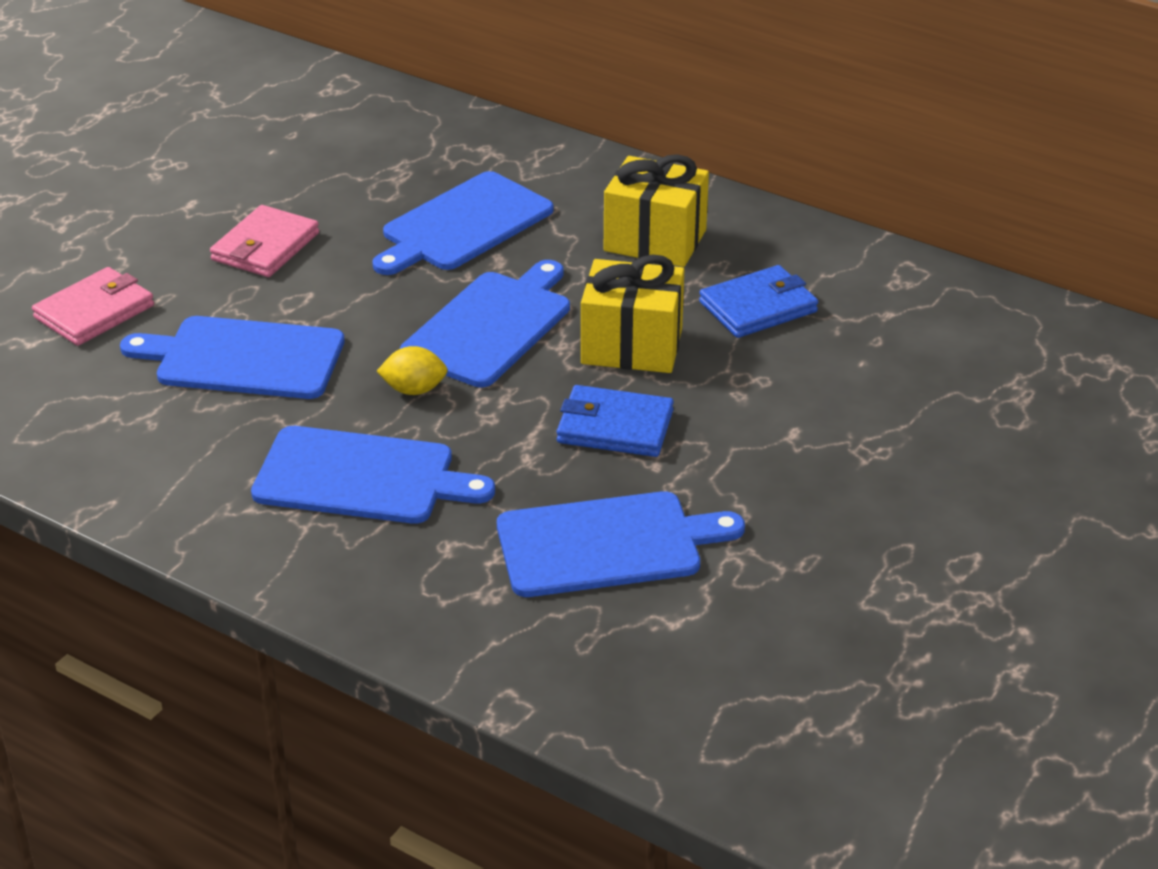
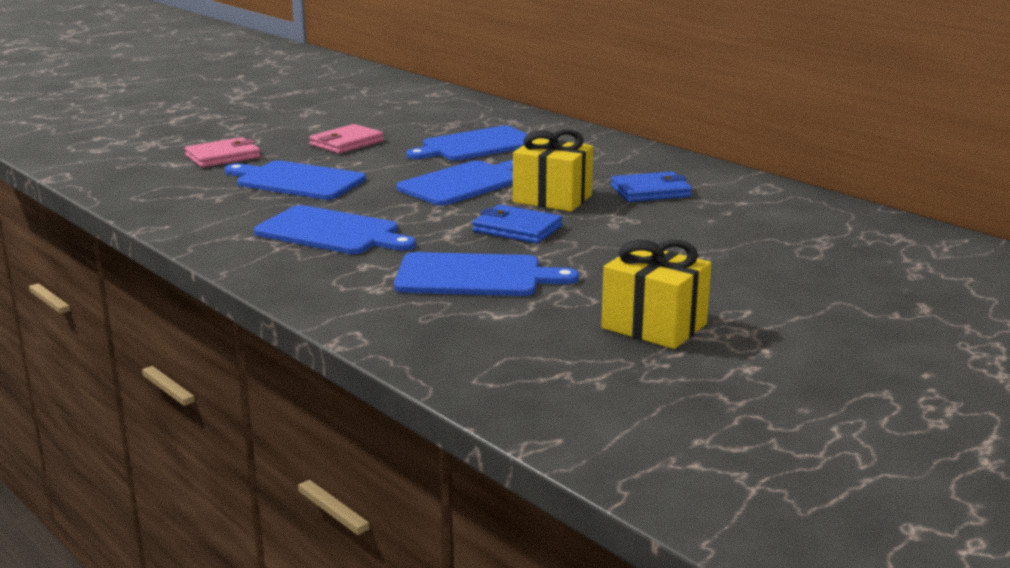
camera: 15 degrees right, 15 degrees down
yellow lemon [376,346,448,395] -> none
yellow gift [604,154,709,267] -> yellow gift moved to [601,240,711,349]

